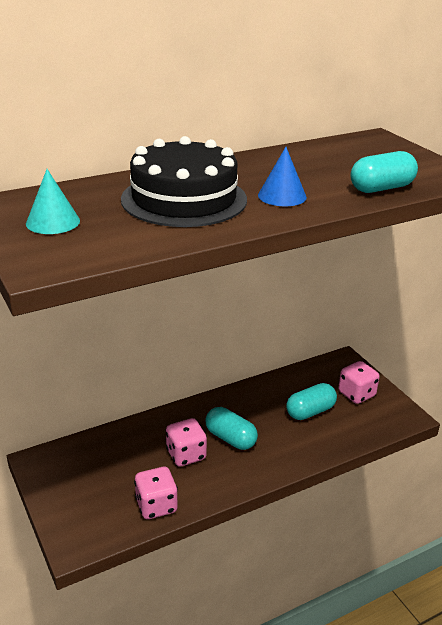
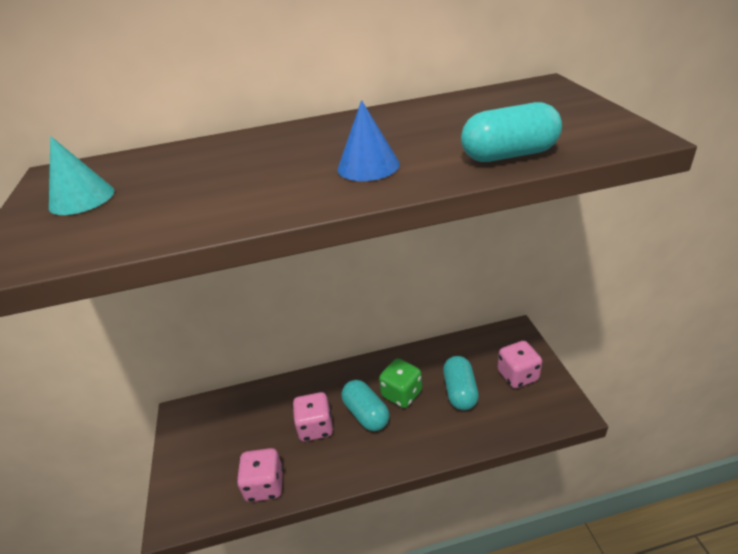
camera: 20 degrees right, 5 degrees up
black cake [121,136,247,227] -> none
turquoise capsule [286,383,337,420] -> turquoise capsule turned 75 degrees counterclockwise [443,356,479,410]
none -> green dice [379,359,422,408]

